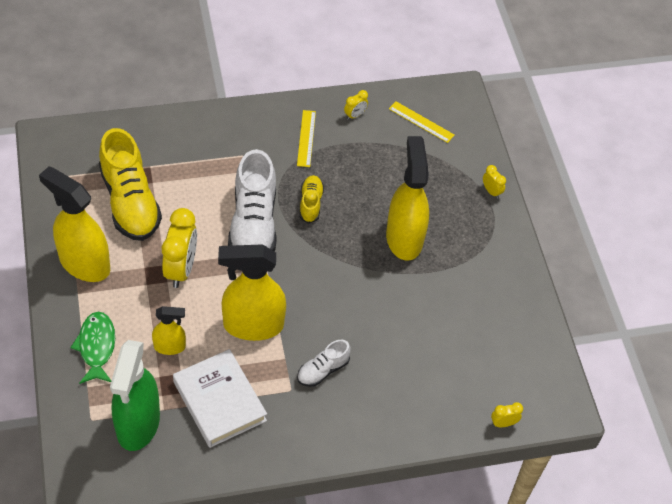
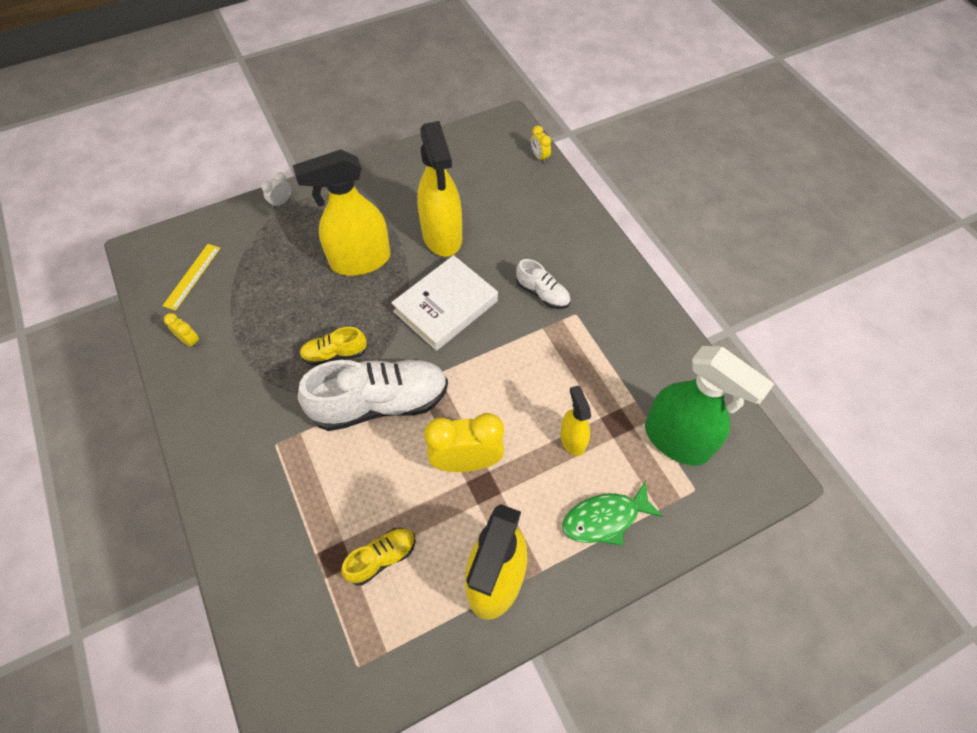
camera: 100 degrees left, 5 degrees up
yellow shoe [99,128,162,241] -> yellow shoe [341,528,416,586], size x0.49
green spray bottle [110,340,160,451] -> green spray bottle turned 45 degrees clockwise [645,346,774,466]
white book [173,349,267,448] -> white book moved to [391,255,498,351]
yellow spray bottle [218,244,286,341] -> yellow spray bottle moved to [417,121,462,257]
yellow ruler [297,110,316,167] -> none
yellow clock [483,165,506,199] -> white clock [261,172,291,209]

